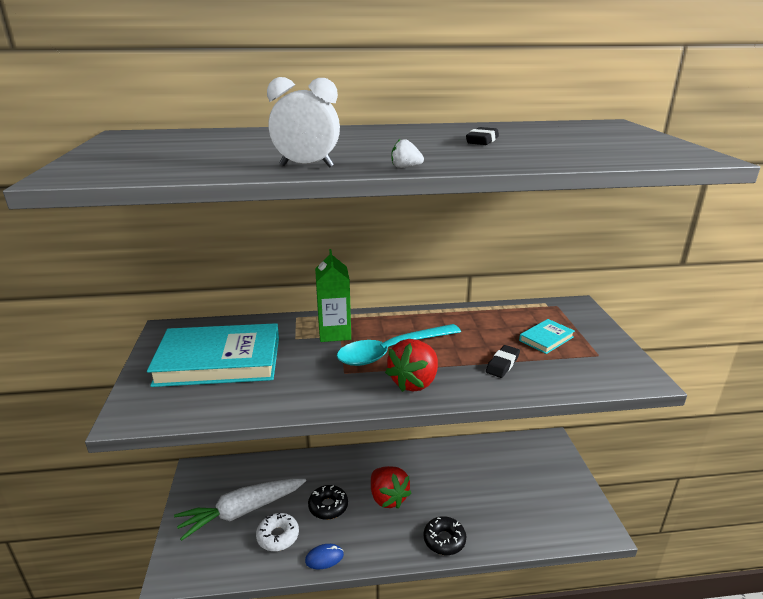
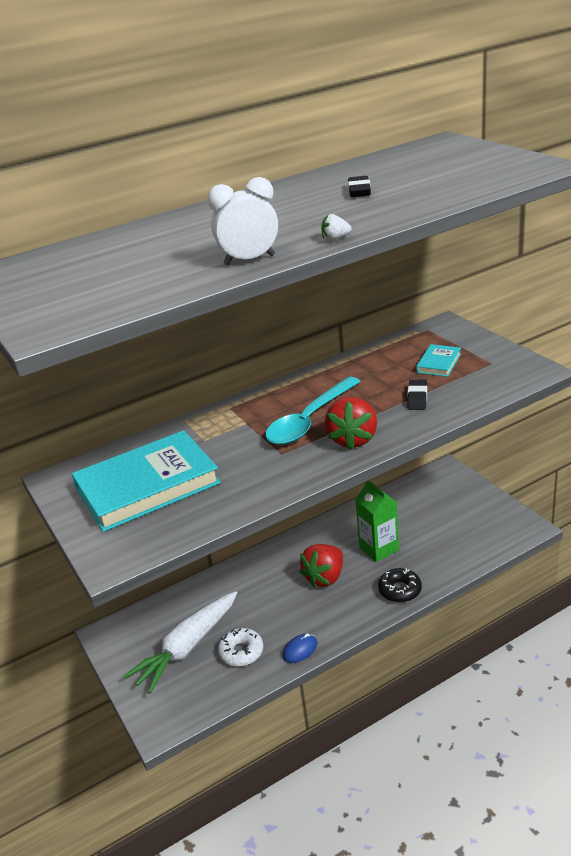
camera: 20 degrees left, 5 degrees up
black donut [308,485,348,520] -> none
green carton [315,249,351,342] -> green carton moved to [355,480,399,562]
red strawberry [371,466,411,509] -> red strawberry turned 90 degrees clockwise [299,544,343,588]

